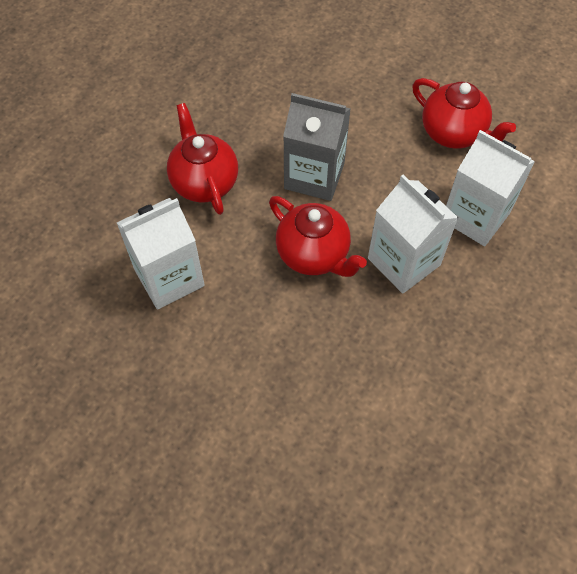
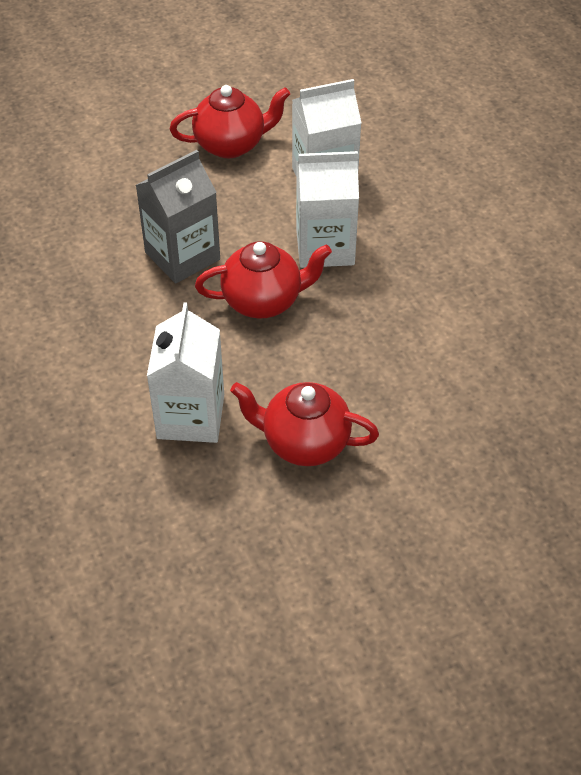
camera: 55 degrees left, 10 degrees down
red teapot [167,103,238,215] -> red teapot moved to [230,382,379,466]

